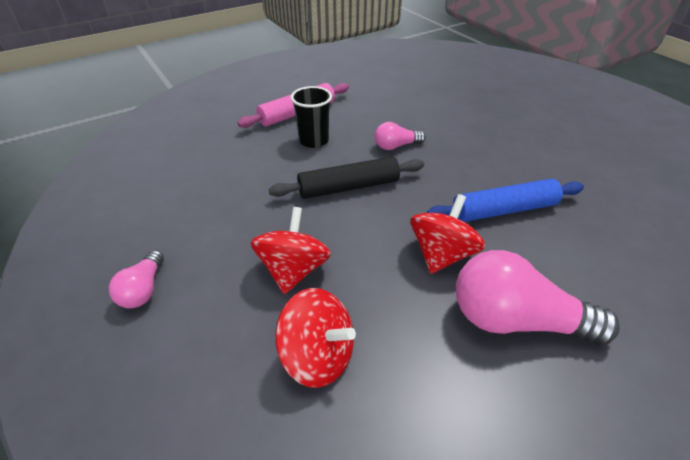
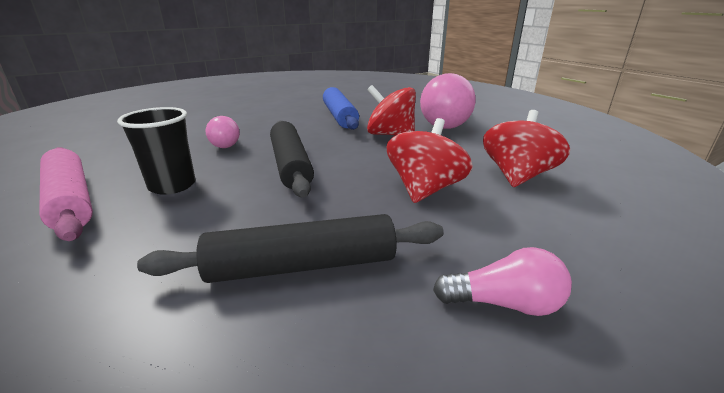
camera: 90 degrees left, 15 degrees down
red spinning top [251,207,331,294] -> red spinning top turned 105 degrees clockwise [387,118,473,203]
none -> black rolling pin [137,214,444,283]

